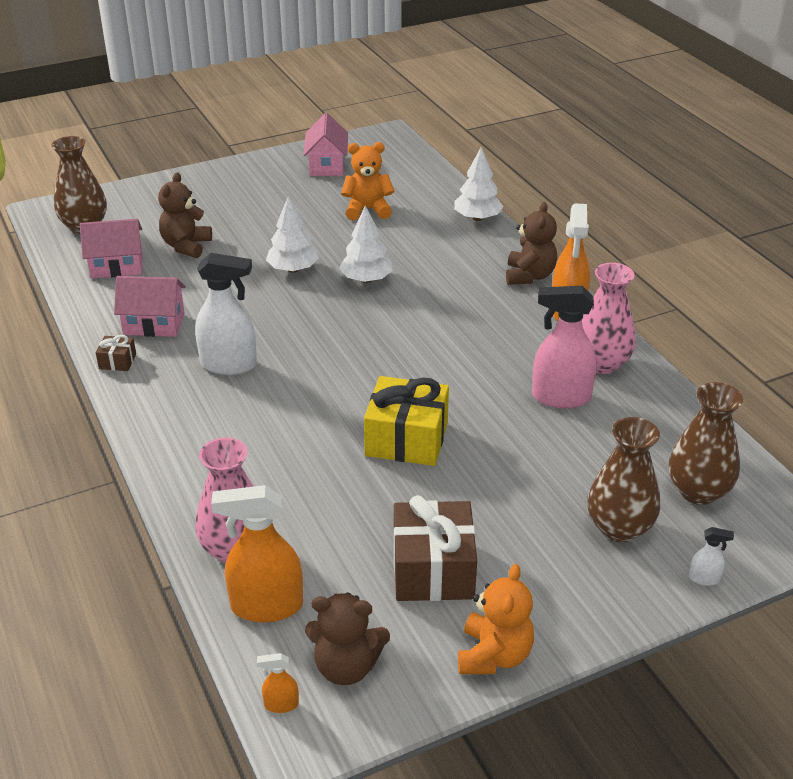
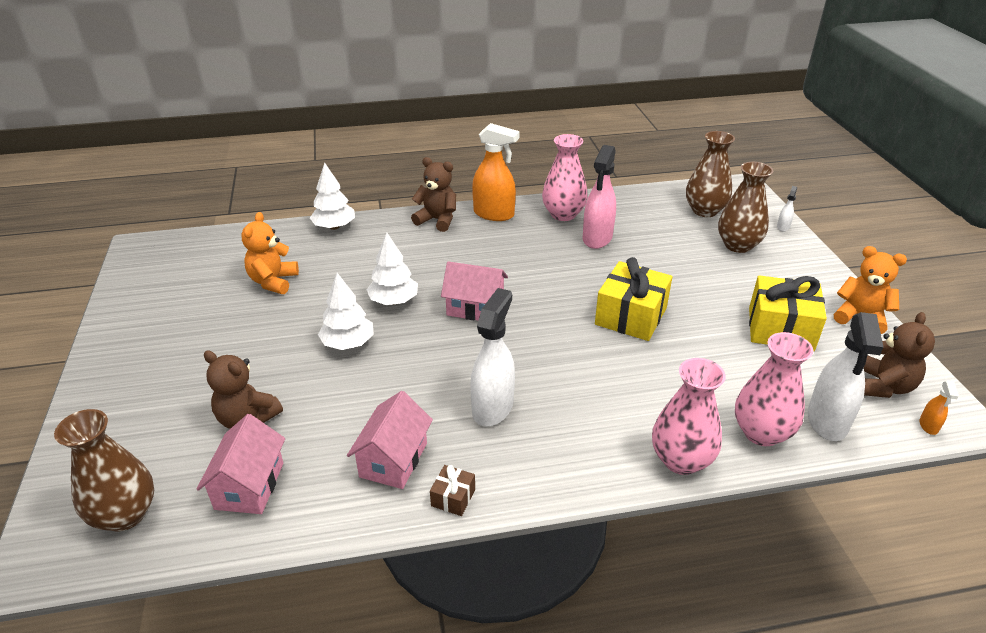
camera: 75 degrees left, 0 degrees up
orange spray bottle [211,485,303,622] -> white spray bottle [808,312,883,441]
pink house [303,113,348,176] -> pink house moved to [441,261,508,321]
brown gift [394,495,477,601] -> yellow gift [749,275,827,351]
none -> pink vase [652,358,726,475]

